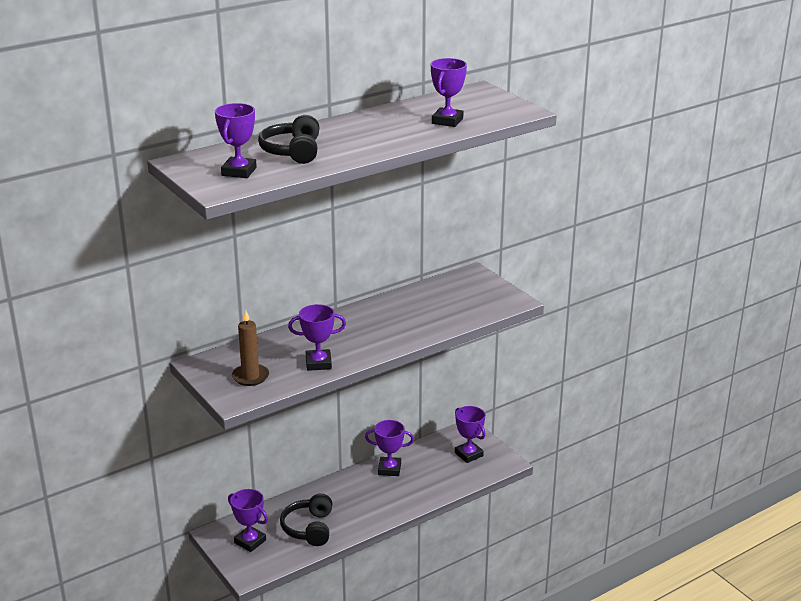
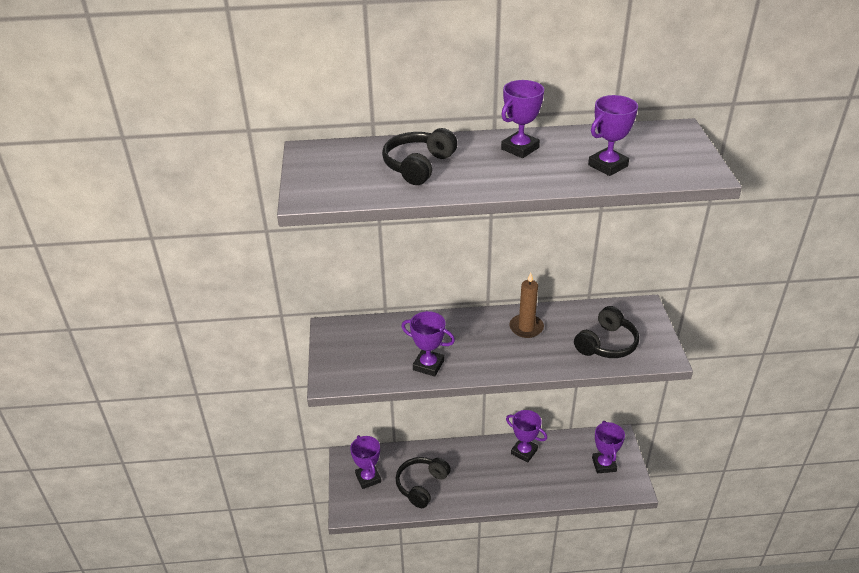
camera: 30 degrees right, 10 degrees up
purple trophy [215,103,257,178] -> purple trophy moved to [501,80,544,158]
brown candle [232,311,269,386] -> brown candle moved to [509,273,544,338]
none -> black headphones [574,306,639,358]

